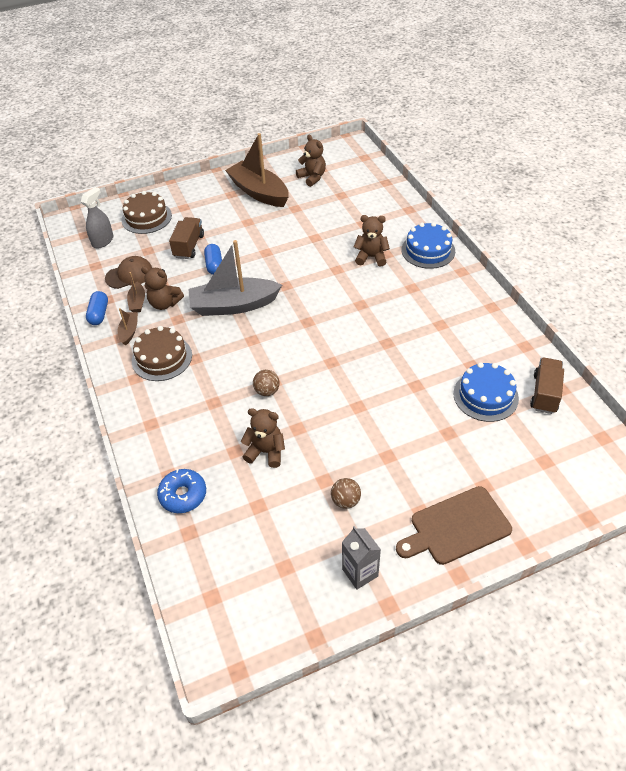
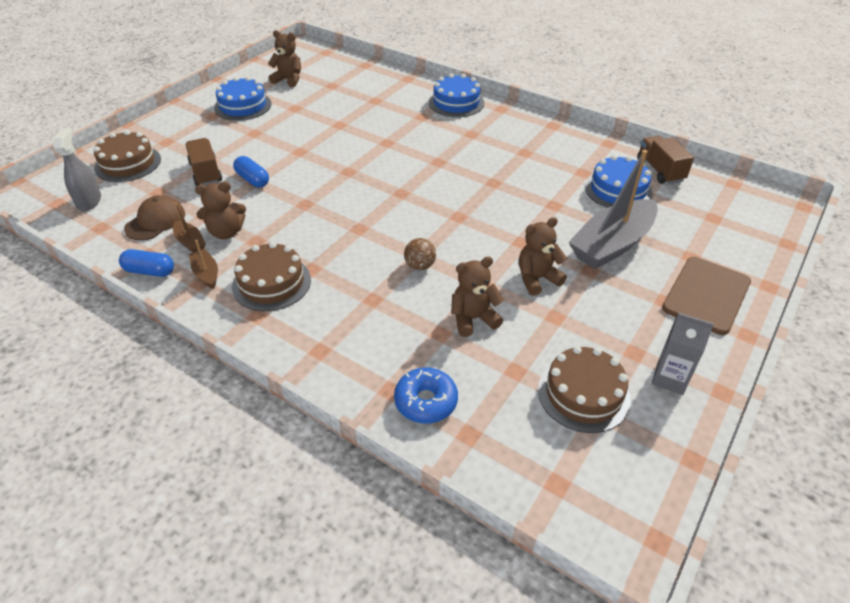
camera: 35 degrees left, 5 degrees down
blue capsule [86,291,108,325] -> blue capsule turned 45 degrees counterclockwise [119,249,174,277]
grey boat [188,240,282,316] -> grey boat moved to [569,150,658,269]
brown boat [225,133,288,207] -> blue cake [214,77,271,121]
brown ball [331,478,361,509] -> none
brown teddy bear [354,215,390,267] -> brown teddy bear moved to [519,217,567,296]
none -> brown cake [538,346,631,433]

